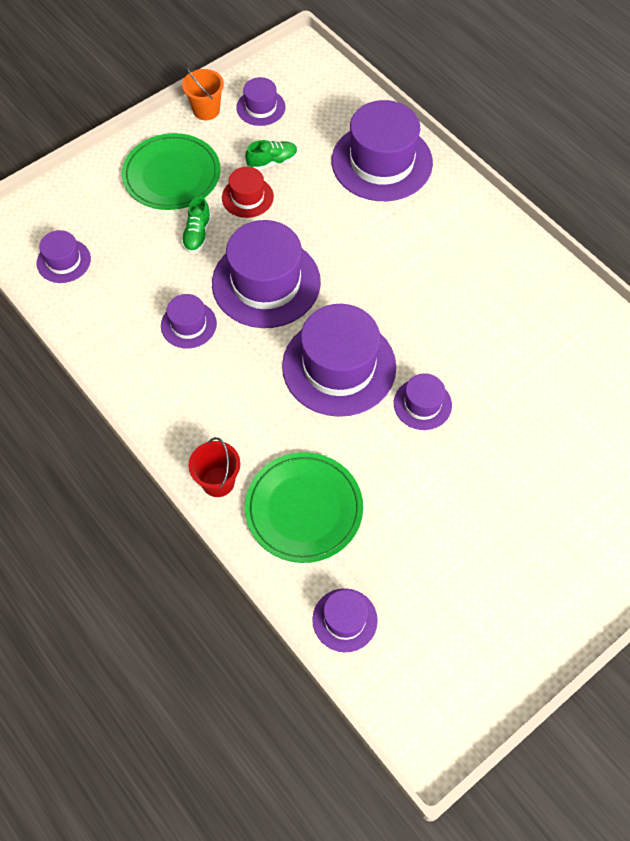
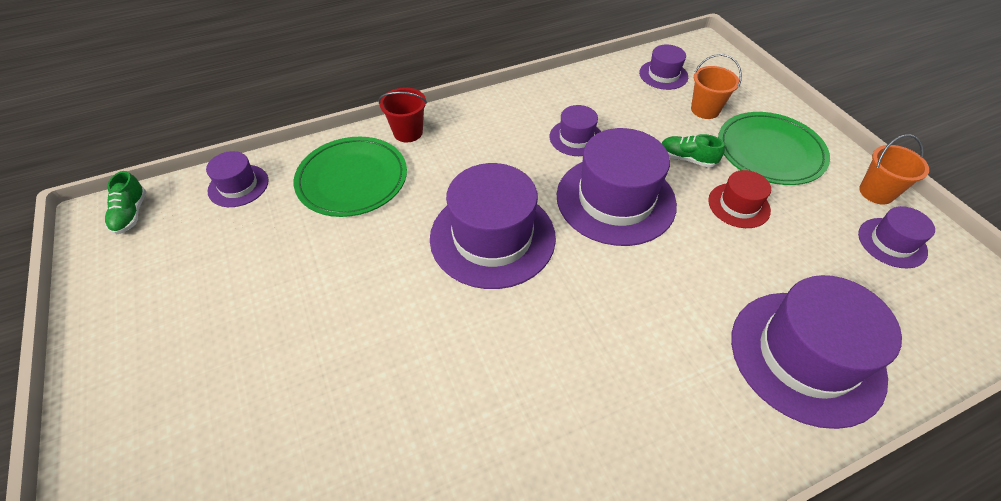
camera: 105 degrees right, 10 degrees down
green shoe [245,140,298,170] -> green shoe moved to [105,171,147,235]
purple hat [394,373,452,430] -> none
none -> orange bucket [691,54,742,119]

